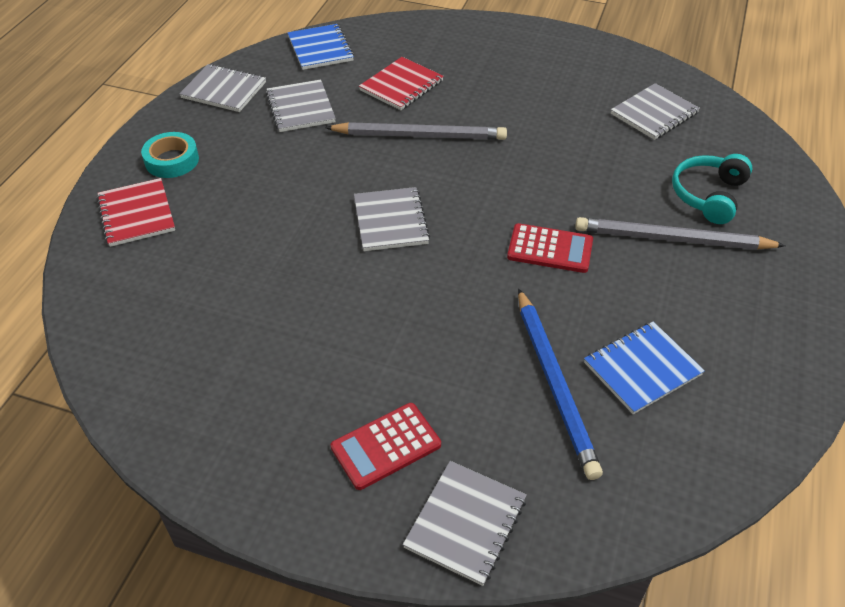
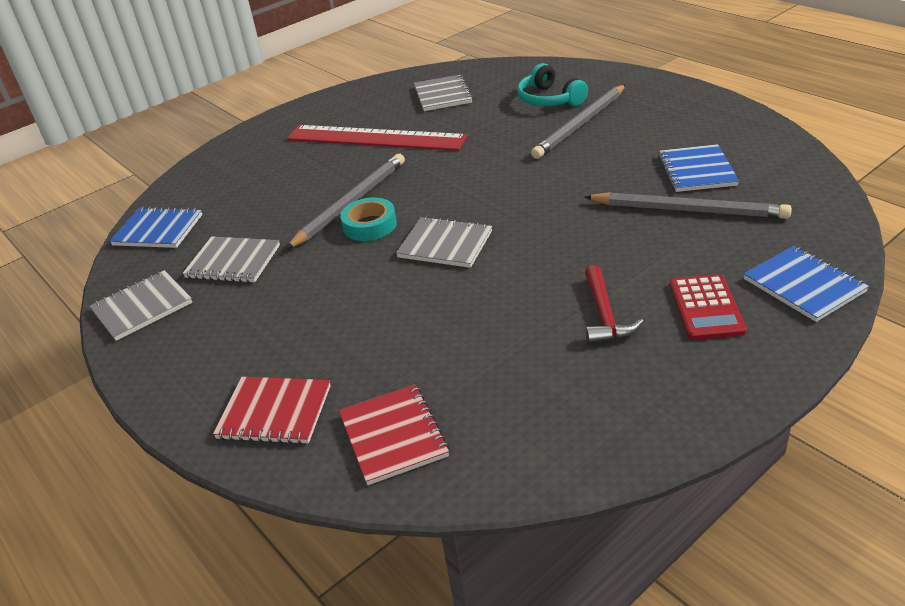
camera: 55 degrees left, 10 degrees down
turquoise tape [141,132,199,178] -> turquoise tape moved to [340,197,397,241]
red notebook [359,57,444,110] -> red notebook moved to [339,385,449,485]
grey notebook [403,461,527,586] -> blue notebook [744,246,869,322]
red calculator [507,223,593,273] -> none
blue pencil [518,288,603,480] -> grey pencil [585,192,792,219]
none -> red ruler [287,125,468,151]
none -> red hammer [585,265,644,344]

